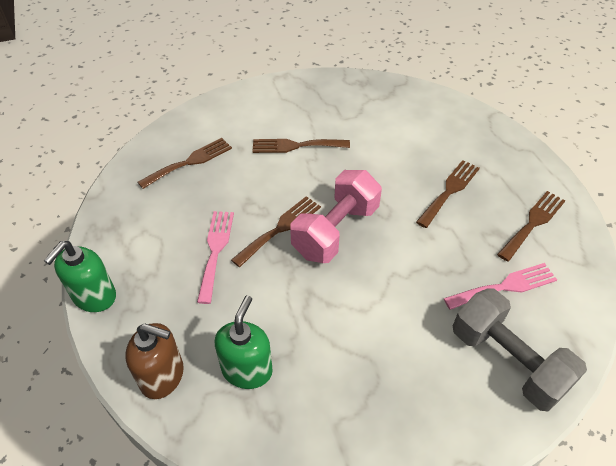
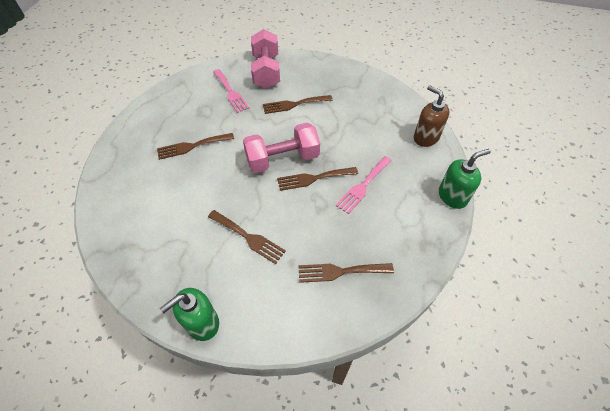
camera: 145 degrees left, 5 degrees up
green soap dispenser [215,295,273,389] -> green soap dispenser moved to [160,288,219,341]
pink fork [444,263,557,310] -> pink fork turned 135 degrees counterclockwise [213,69,249,113]
grey dumbbell [453,288,587,411] -> pink dumbbell [251,29,280,89]
brown fork [497,191,565,262] -> brown fork moved to [263,95,333,114]

